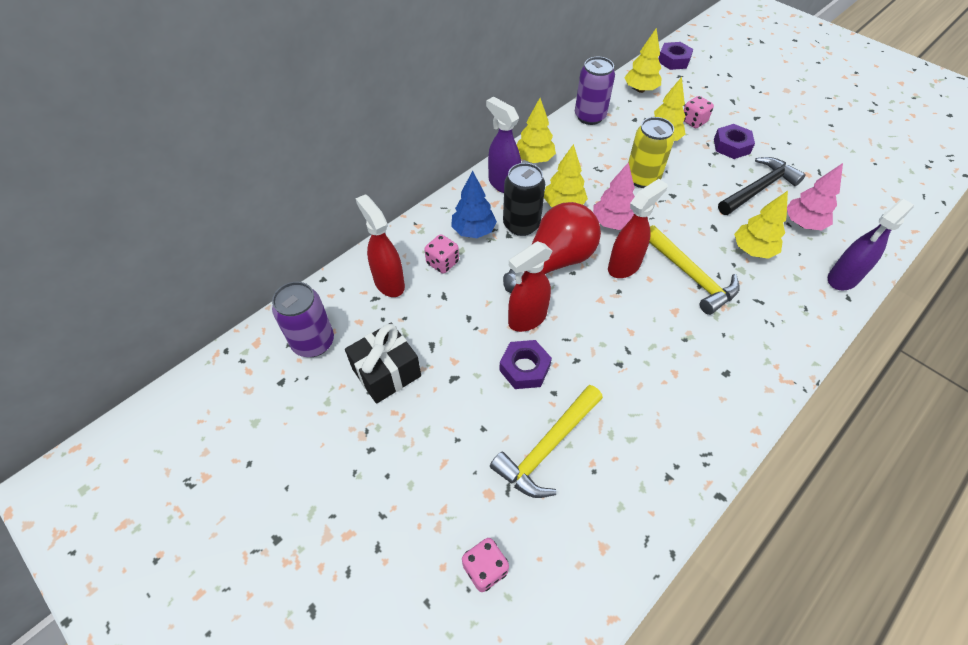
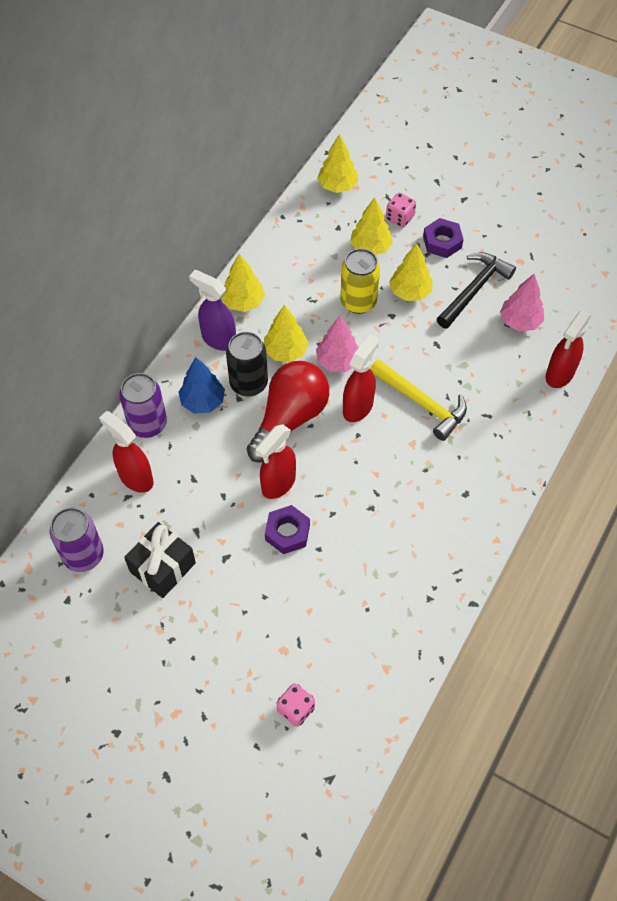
camera: 15 degrees left, 5 degrees up
pink dice [424,234,459,274] -> none
yellow hammer [490,385,603,498] -> none
purple can [575,57,615,125] -> purple can moved to [119,373,167,438]
purple nut [658,42,693,70] -> none
yellow tree [734,191,788,259] -> yellow tree moved to [389,244,433,301]
purple spray bottle [828,199,914,290] -> red spray bottle [546,311,592,388]

